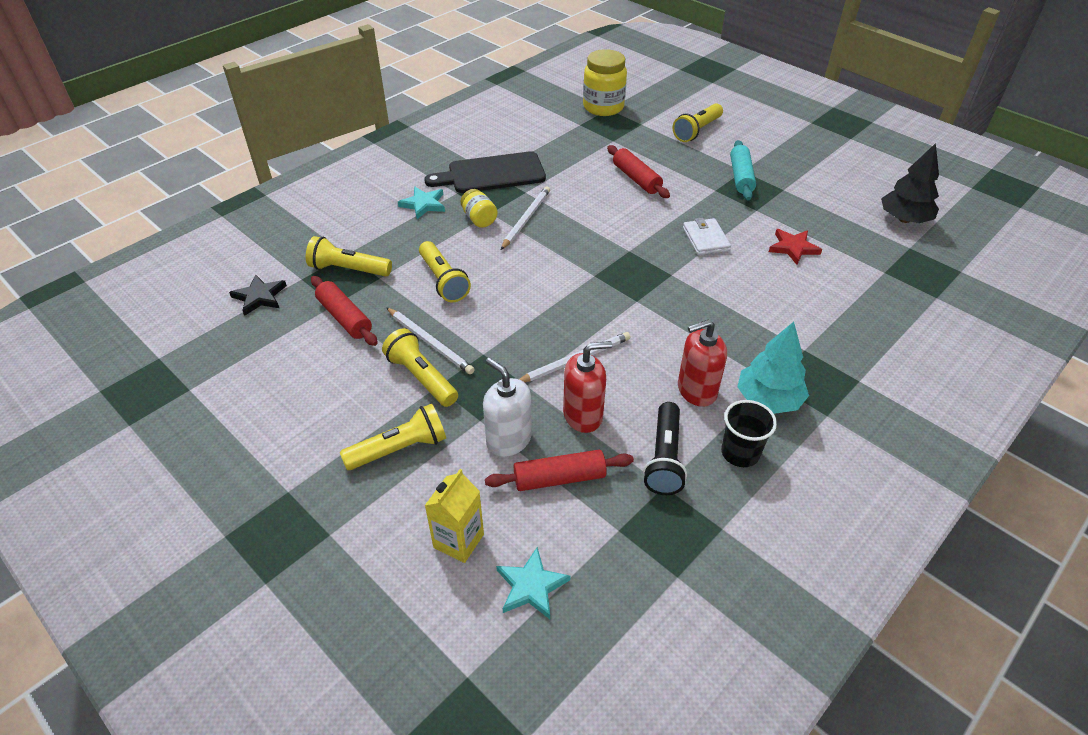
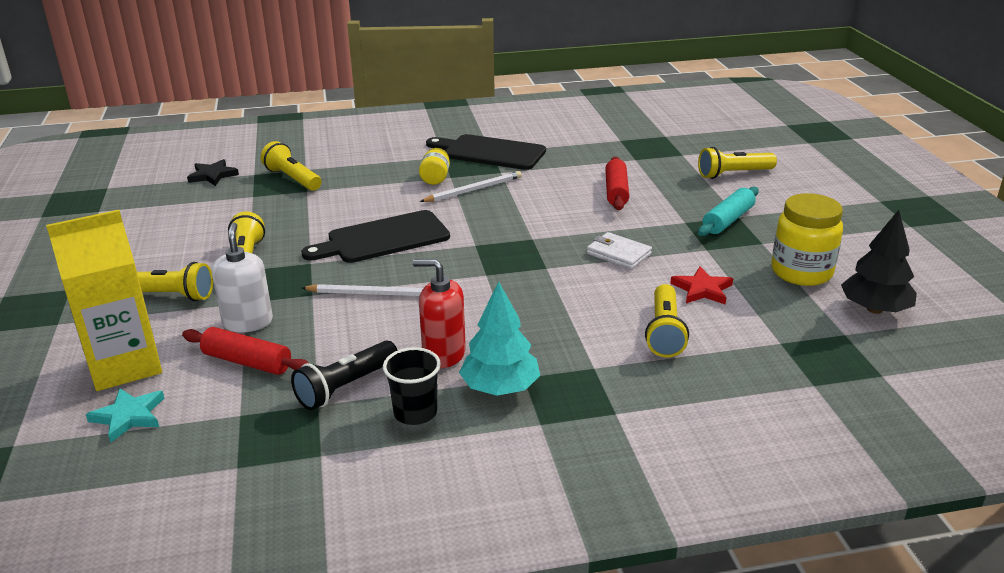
camera: 35 degrees right, 15 degrees down
red rolling pin [311,276,378,346] -> none
white pencil [386,307,475,374] -> none
turquoise star [398,187,445,219] -> none
yellow flashlight [419,241,471,302] -> yellow flashlight moved to [645,284,689,357]
yellow carton [425,469,484,563] -> yellow carton [46,210,162,391], size x1.74
red soap dispenser [563,341,612,433] -> none
yellow jar [583,49,627,116] -> yellow jar moved to [771,193,843,286]
white wallet [683,218,731,255] -> white wallet turned 75 degrees counterclockwise [587,232,652,269]
none -> black cutting board [301,210,450,263]

